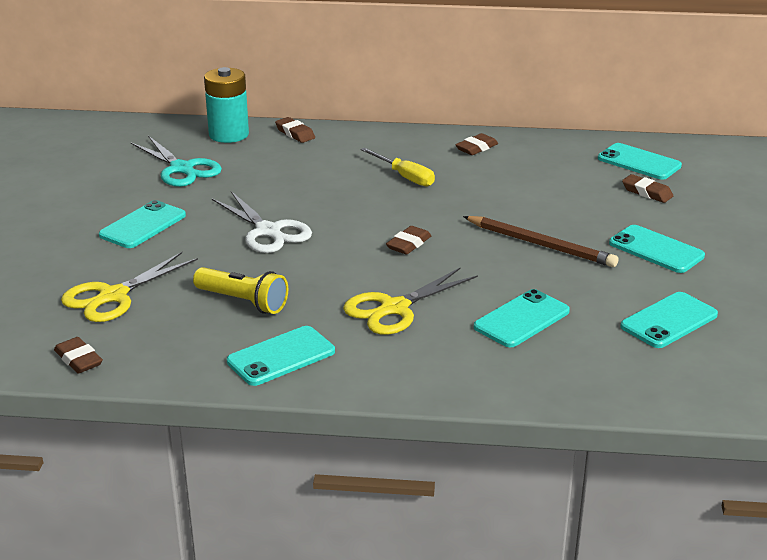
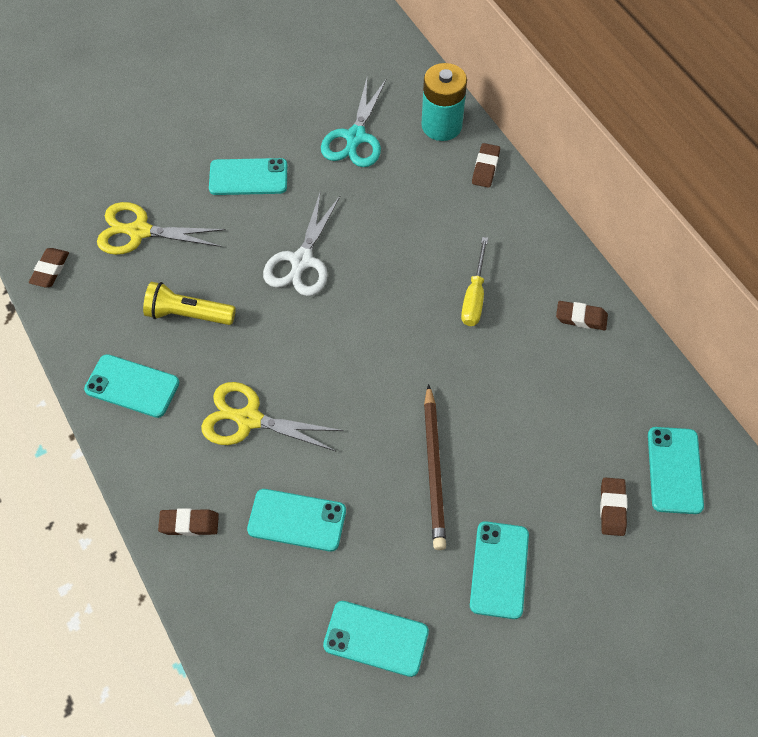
camera: 55 degrees right, 30 degrees up
yellow flashlight [193,267,288,314] -> yellow flashlight turned 105 degrees clockwise [143,282,236,325]
brown eraser [386,226,431,254] -> brown eraser moved to [158,508,219,536]

